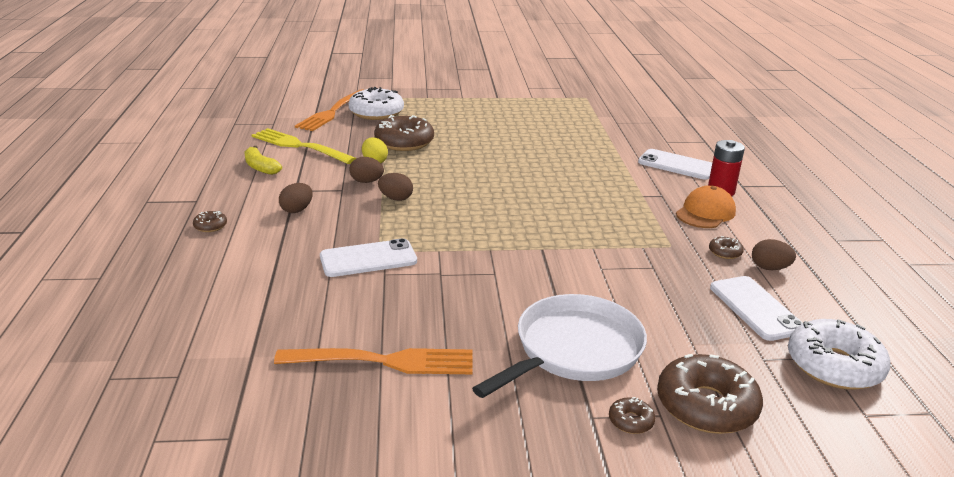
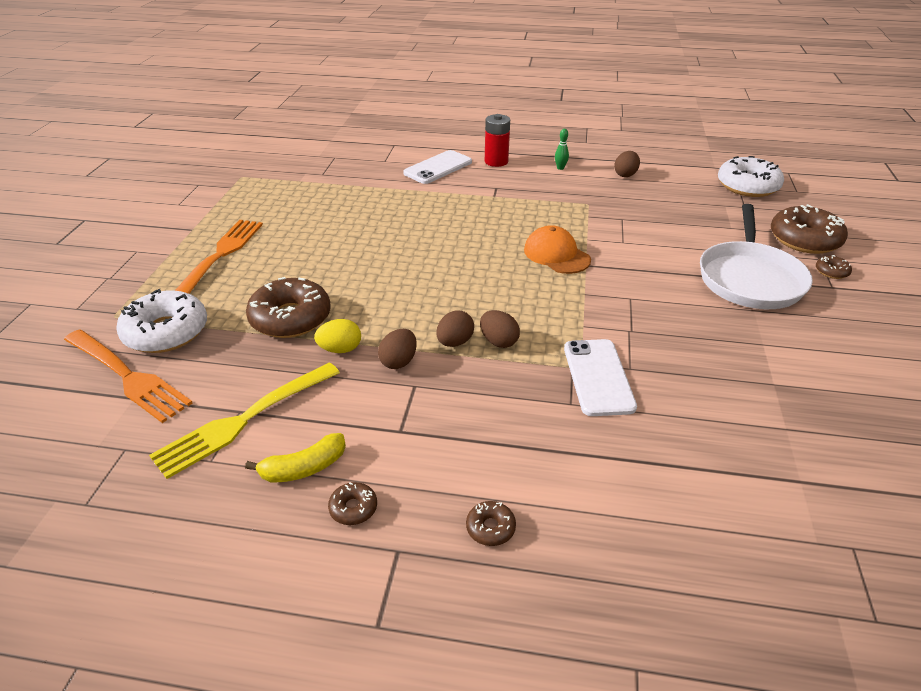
camera: 75 degrees left, 10 degrees up
orange fork [274,348,473,374] -> orange fork moved to [175,220,263,294]
brown egg [279,183,313,213] -> brown egg moved to [480,310,520,348]
white pan [472,294,647,398] -> white pan turned 135 degrees counterclockwise [700,204,813,309]
orange cap [676,185,736,228] -> orange cap moved to [524,225,591,274]
brown donut [709,236,744,259] -> brown donut moved to [328,482,377,525]
white phone [710,276,803,341] -> none
none -> green bowling pin [555,129,569,170]

